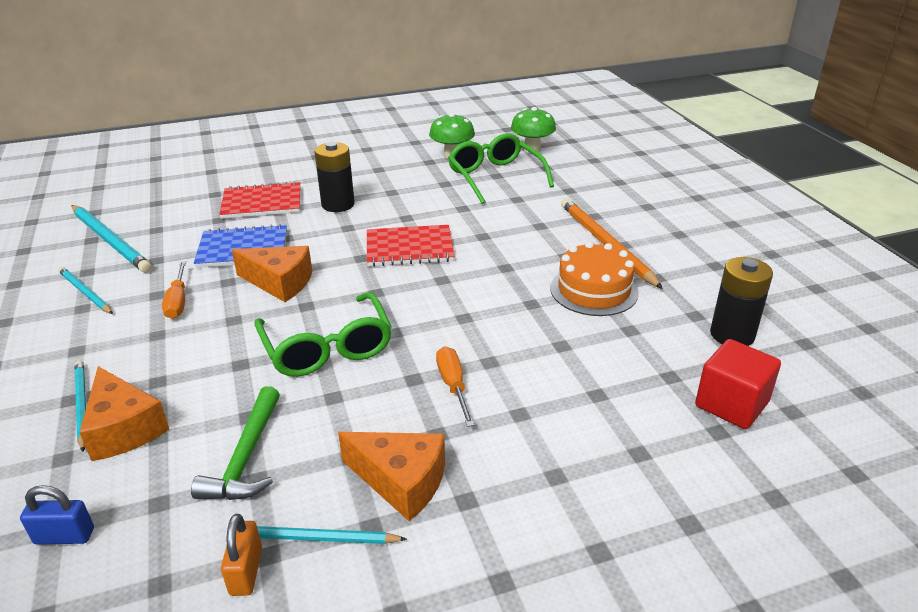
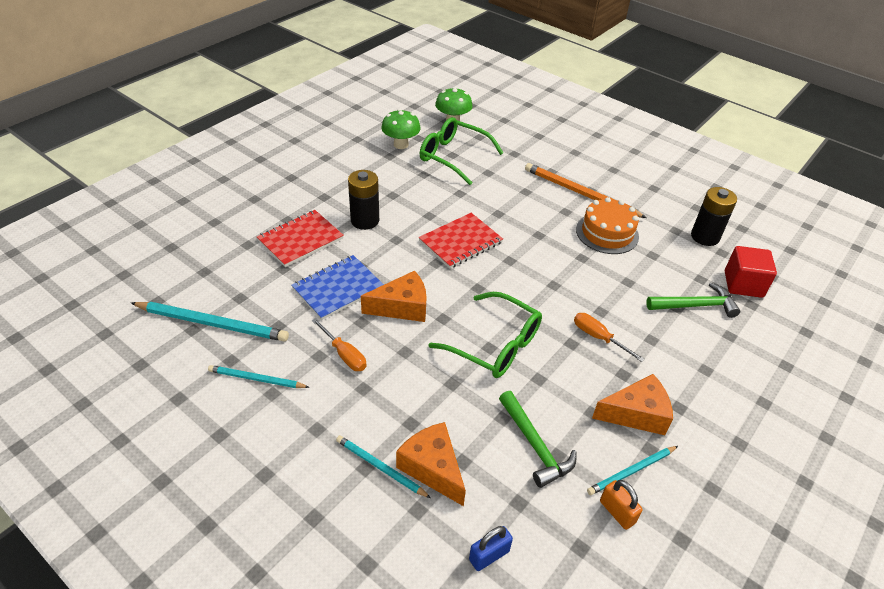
camera: 35 degrees left, 10 degrees up
orange cheese [79,366,169,461] -> orange cheese turned 150 degrees counterclockwise [396,422,466,506]
none -> green hammer [646,283,740,318]

